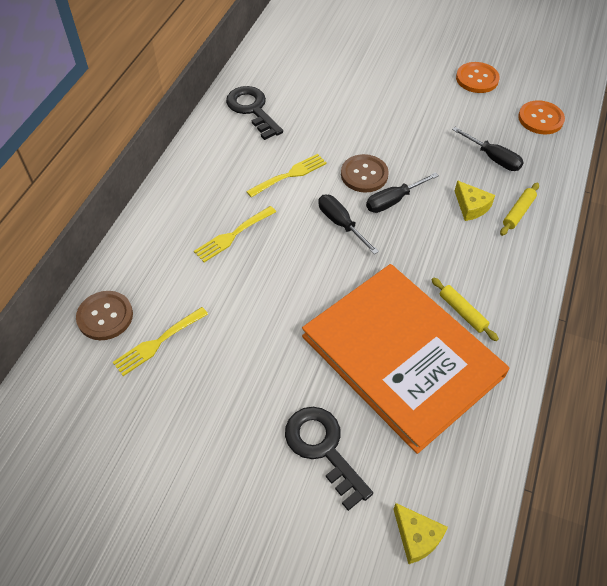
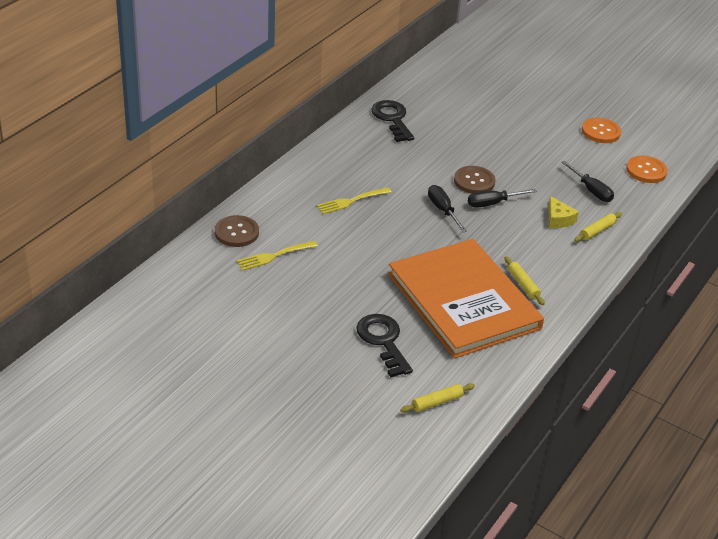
camera: 10 degrees right, 15 degrees down
yellow fork [246,154,327,198] -> none
yellow cheese [393,503,448,564] -> yellow rolling pin [400,383,475,413]

